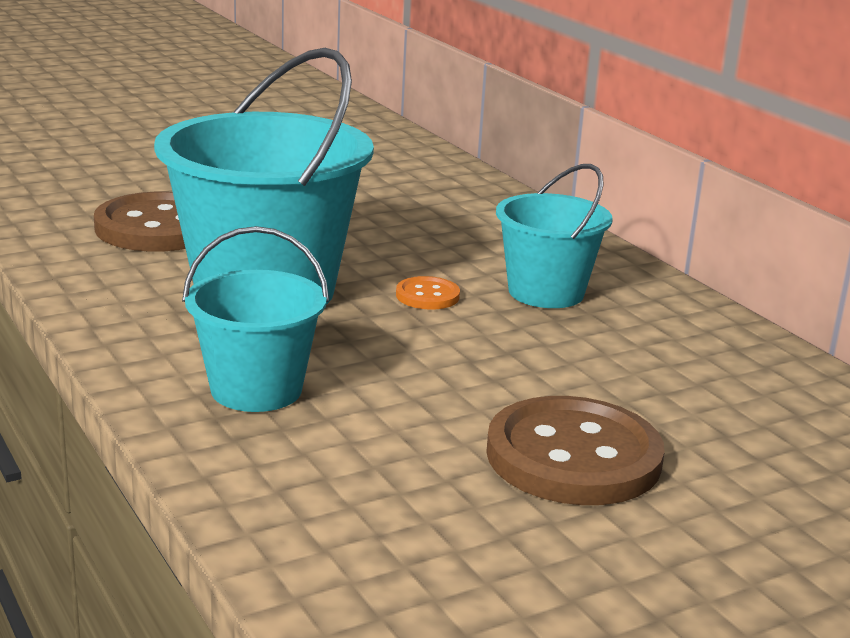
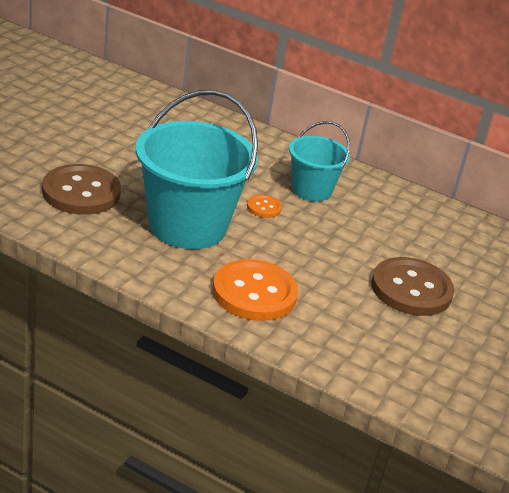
camera: 35 degrees left, 10 degrees up
turquoise bucket [182,226,329,412] -> orange button [212,259,298,321]

